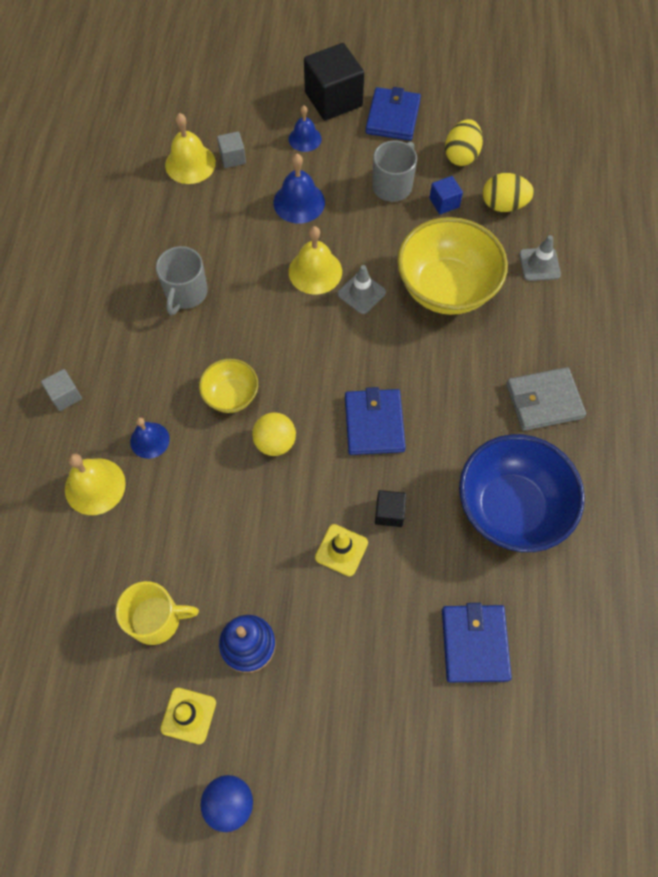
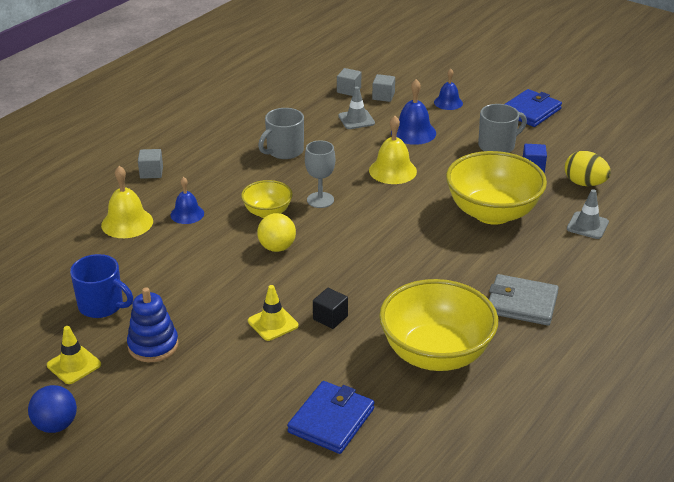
camera: 30 degrees right, 30 degrees down
yellow mug [116,581,199,645] -> blue mug [70,254,133,318]
yellow bell [165,113,216,184] -> grey cube [337,68,361,96]
black cube [304,43,364,121] -> none
grey traffic cone [337,265,386,314] -> grey traffic cone moved to [338,87,375,129]
blue wallet [345,387,406,455] -> none
yellow egg [445,119,483,166] -> none
blue bowl [459,434,585,552] -> yellow bowl [379,279,498,371]
none -> grey goblet [305,140,335,208]

